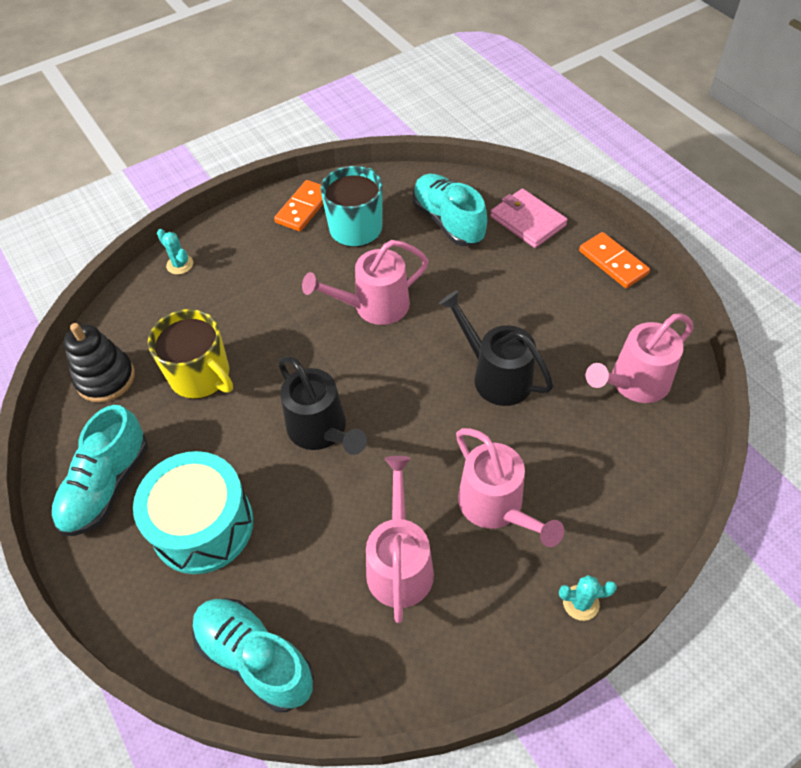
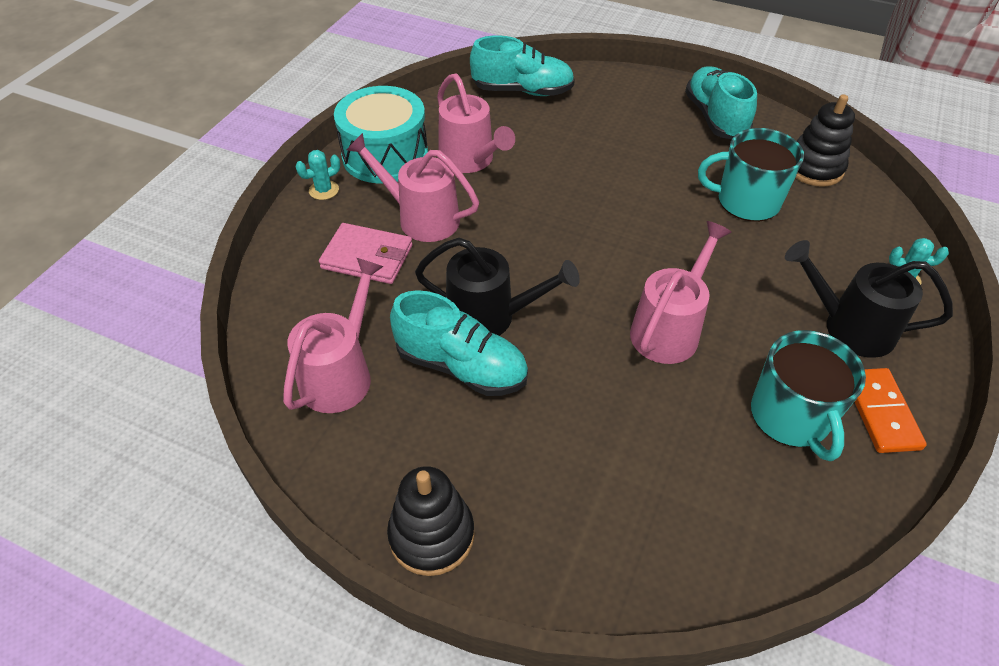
camera: 145 degrees right, 5 degrees down
turquoise drum [133,451,253,574] -> turquoise drum moved to [334,86,428,184]
yellow mug [148,309,233,399] -> turquoise mug [698,128,804,222]
black watering can [278,356,367,455] -> black watering can moved to [785,240,953,358]
turquoise shoe [413,174,487,246] -> turquoise shoe moved to [390,290,528,396]
pink wallet [490,189,568,248] -> pink wallet moved to [319,223,413,284]
orange domino [579,232,650,288] -> black stacking toy [387,466,474,576]

